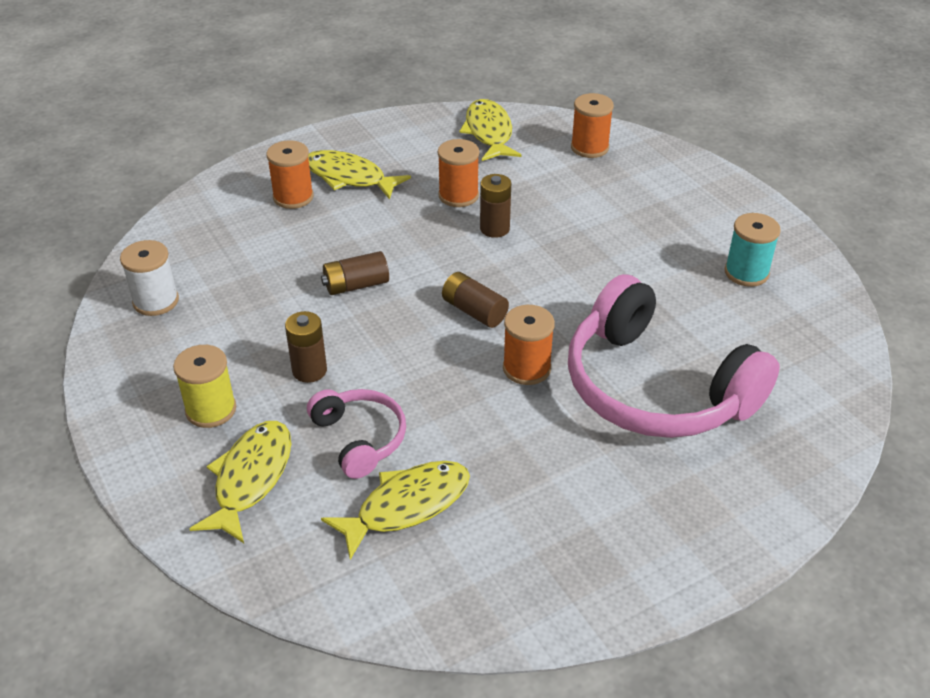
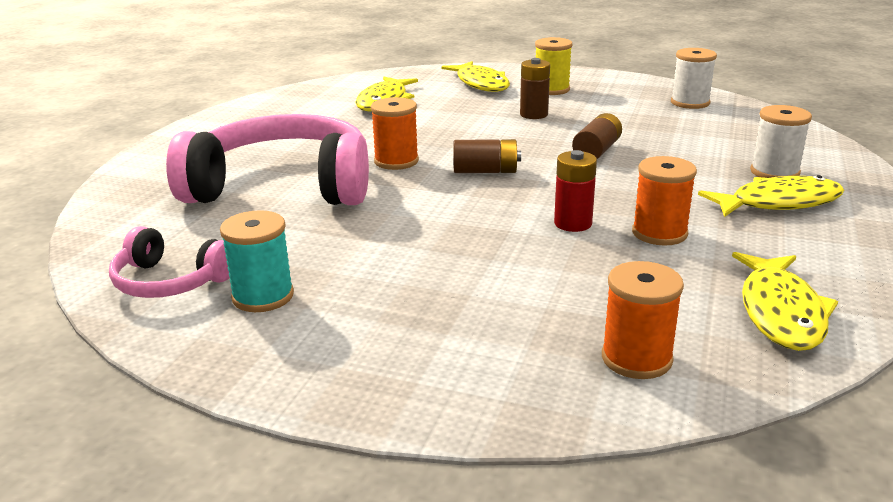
camera: 140 degrees right, 15 degrees down
orange spool [266,140,314,209] -> white spool [750,105,812,178]
pink headphones [307,389,406,479] -> pink headphones moved to [109,226,230,298]
yellow fish [459,99,522,161] -> yellow fish turned 60 degrees clockwise [732,252,838,351]
brown battery [480,174,511,238] -> red battery [554,150,597,232]

